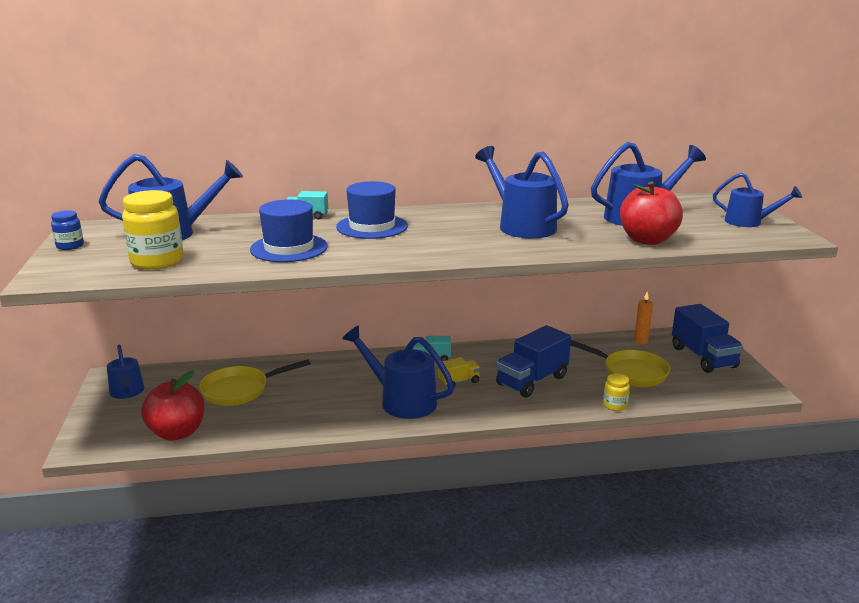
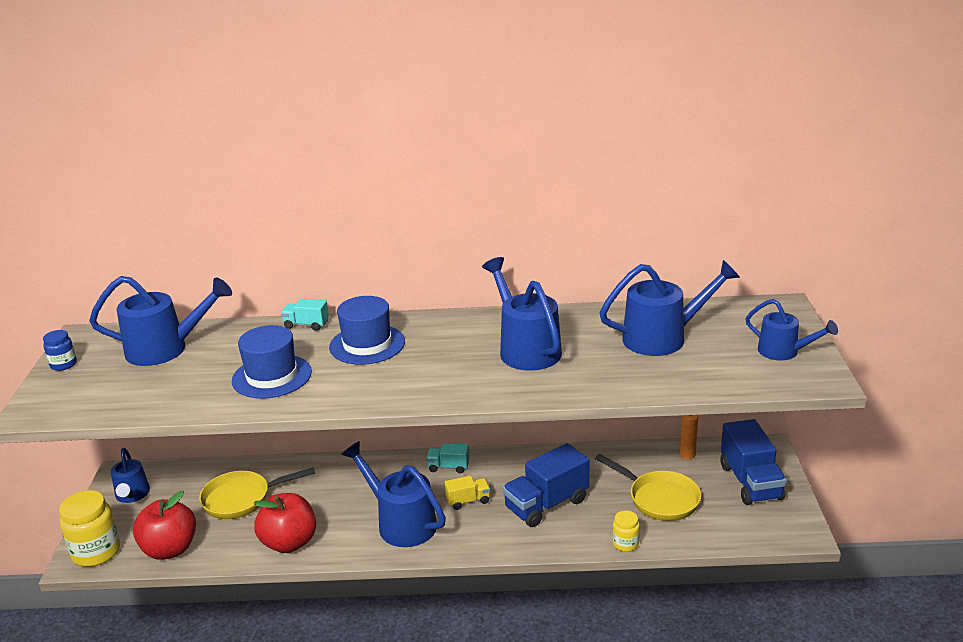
camera: 10 degrees right, 5 degrees up
yellow jar [122,190,184,270] -> yellow jar moved to [59,490,120,567]
red apple [620,181,683,245] -> red apple moved to [253,493,316,553]

